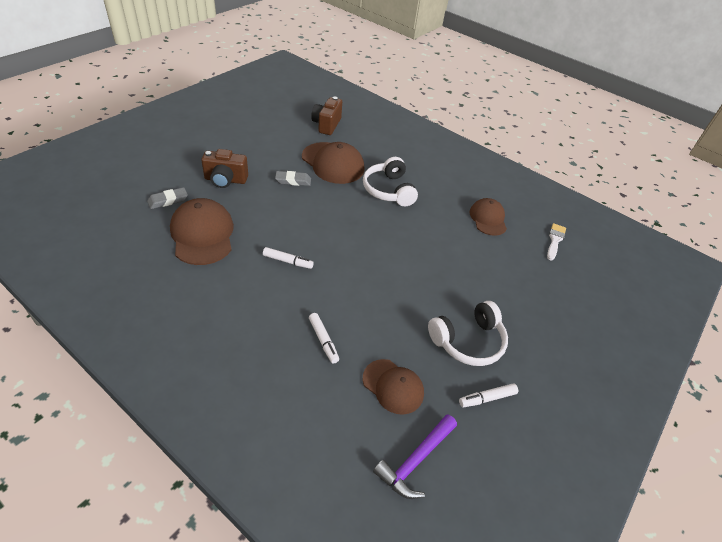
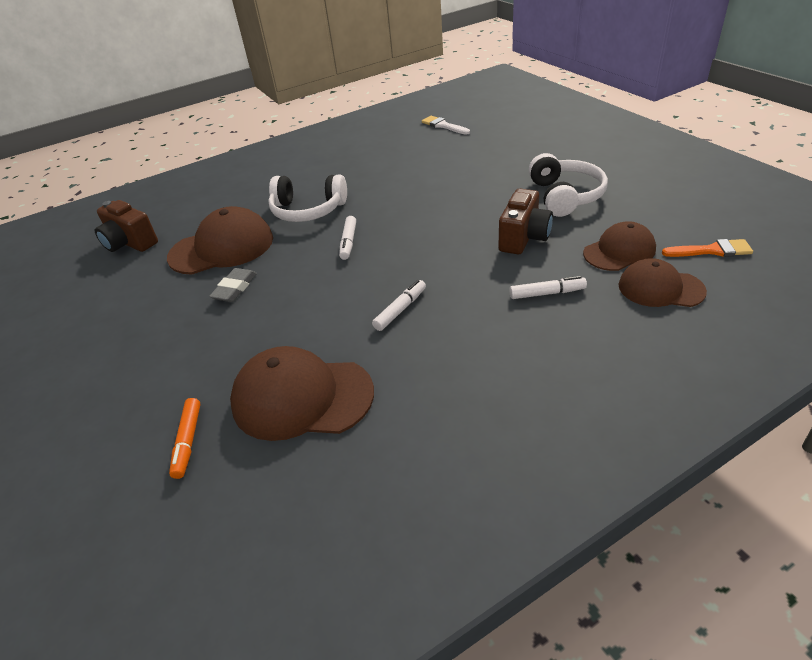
camera: 60 degrees left, 5 degrees down
grey eraser [147,187,188,209] -> orange marker [169,398,201,479]
brown camera [201,149,248,188] -> brown camera moved to [498,188,553,254]
purple hammer [373,414,457,499] -> orange brush [662,239,753,257]
white marker [459,383,518,407] -> white marker moved to [339,216,356,260]
brown cap [469,198,507,236] -> brown cap moved to [619,258,707,307]

